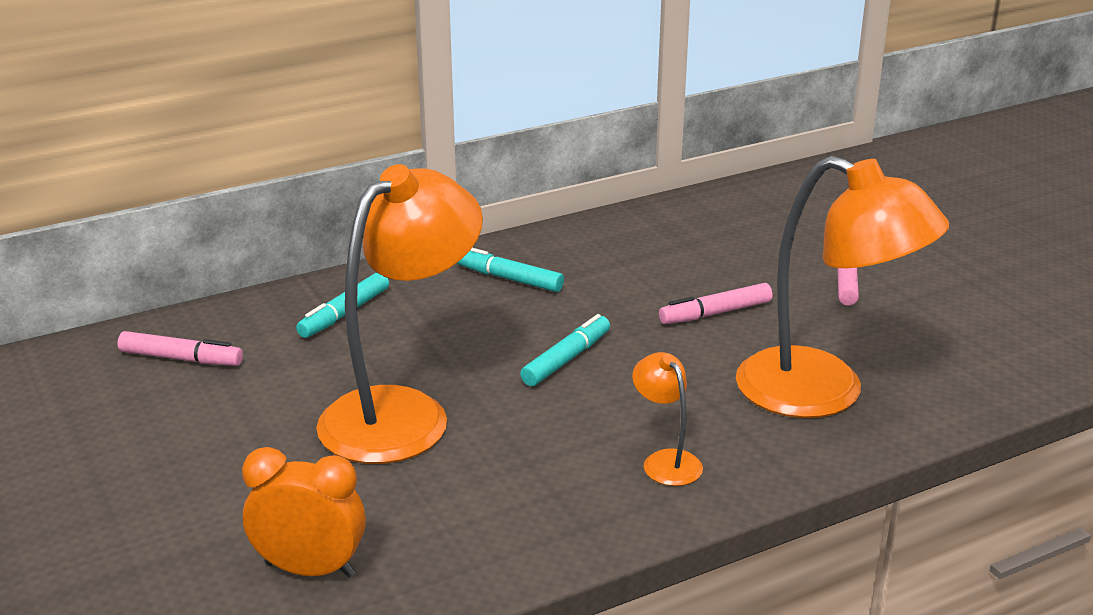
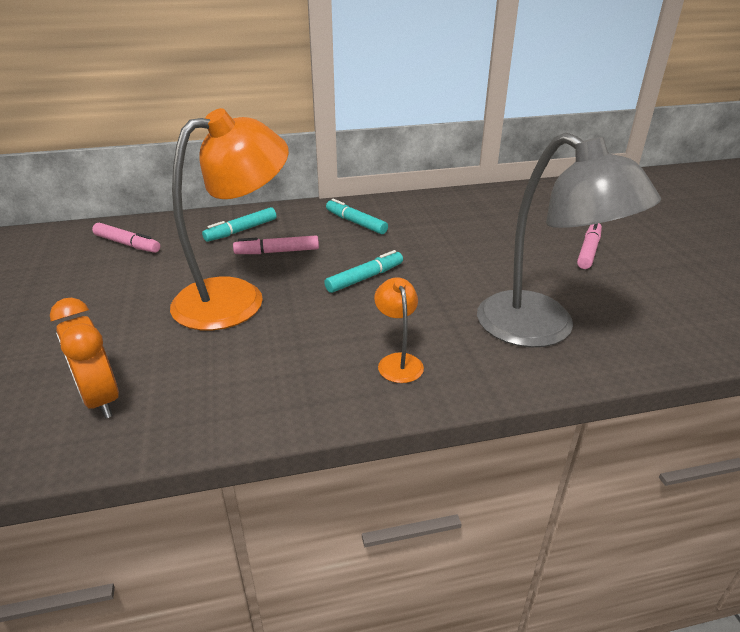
camera: 15 degrees right, 5 degrees up
orange clock [242,447,366,577] -> orange clock turned 150 degrees counterclockwise [50,298,119,419]
pink marker [659,283,772,324] -> pink marker moved to [233,235,319,254]
orange lamp [736,156,949,418] -> grey lamp [477,133,661,347]

